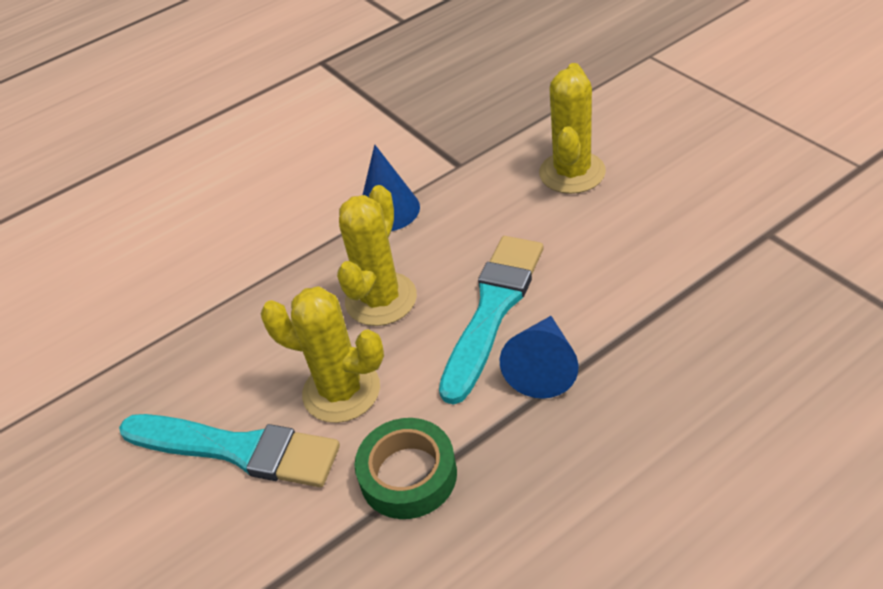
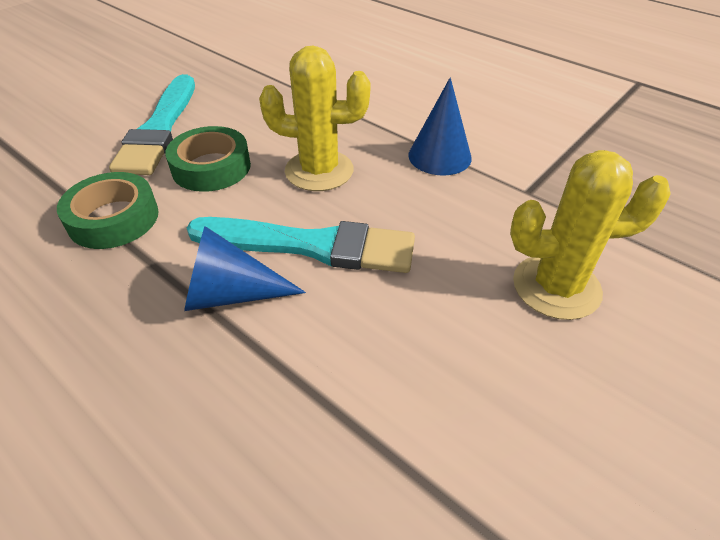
camera: 70 degrees right, 0 degrees up
yellow cactus [260,286,384,423] -> green tape [165,126,251,192]

